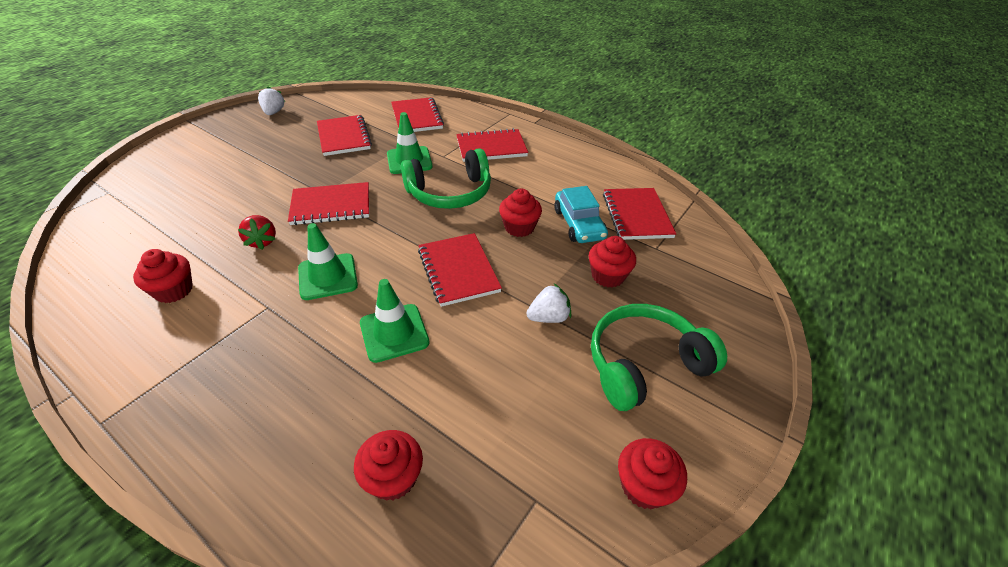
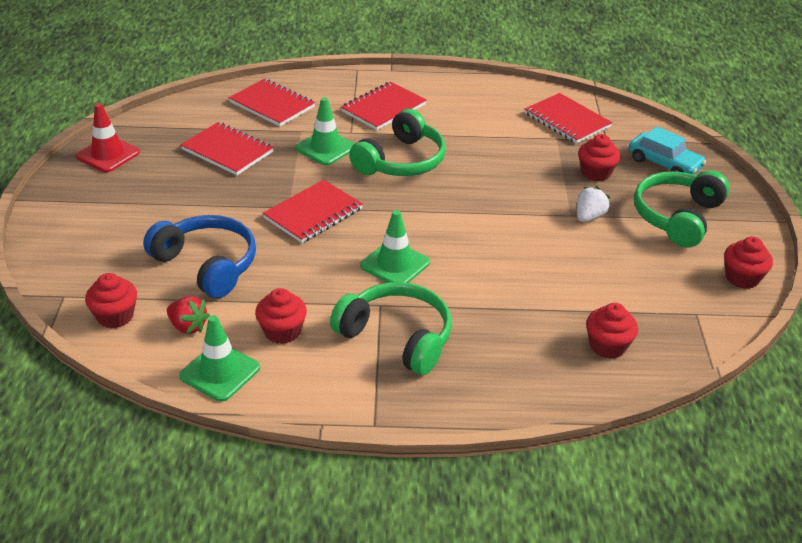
camera: 35 degrees left, 5 degrees down
red strawberry [238,215,276,250] -> red strawberry moved to [167,296,210,334]
white strawberry [258,86,285,115] -> red traffic cone [76,103,140,172]
green traffic cone [360,279,430,363] -> green traffic cone moved to [179,315,260,402]
red notebook [418,233,502,307] -> none
red cupcake [499,189,542,237] -> red cupcake moved to [85,273,137,328]
turquoise car [554,186,608,243] -> turquoise car moved to [629,126,706,175]
none -> blue headphones [143,215,256,298]
none -> green headphones [330,282,452,375]

